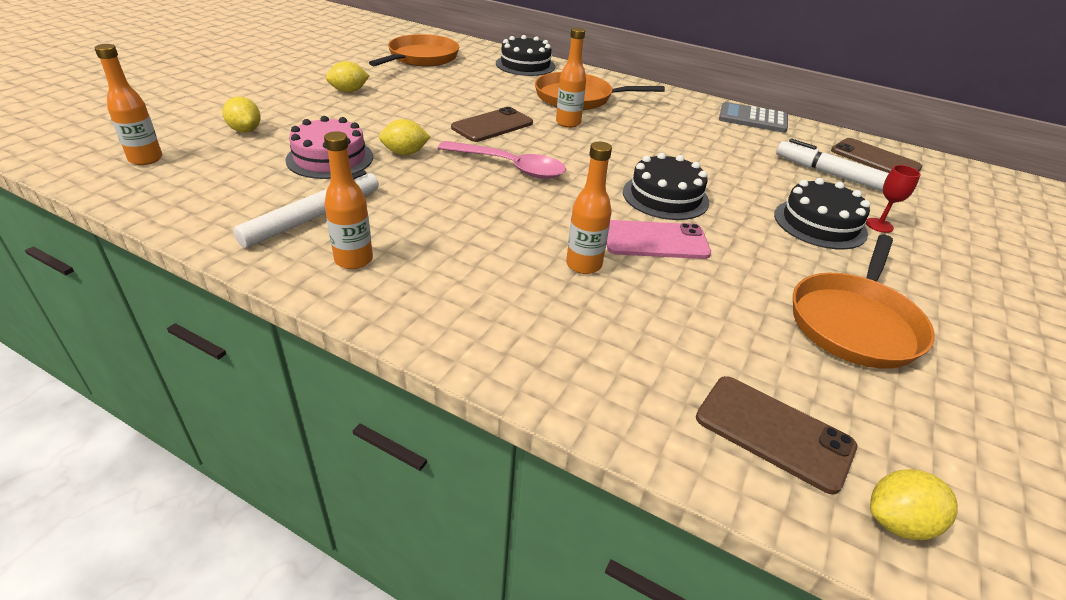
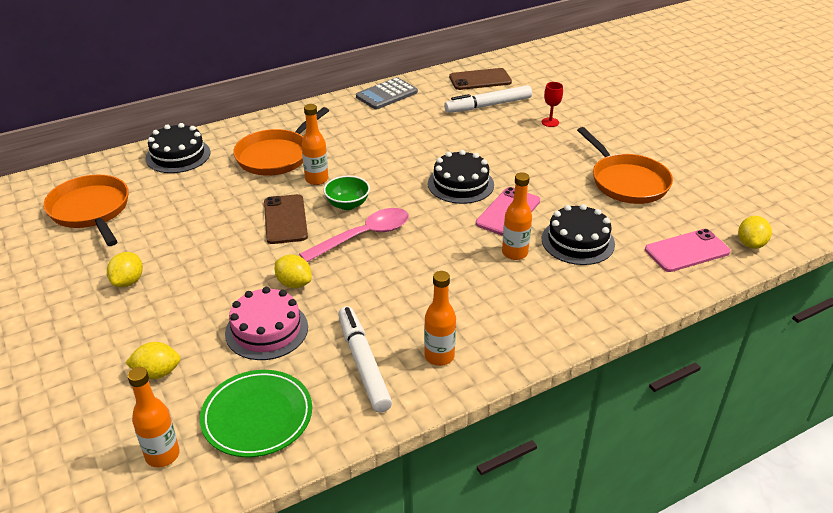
camera: 55 degrees left, 0 degrees up
yellow lemon [379,119,430,155] -> yellow lemon turned 75 degrees counterclockwise [275,255,312,288]
brown phone [696,376,857,494] -> pink phone [645,229,731,272]
black cake [774,178,870,250] -> black cake moved to [542,204,615,265]
none -> green plate [200,370,312,457]
none -> green bowl [323,176,370,210]

